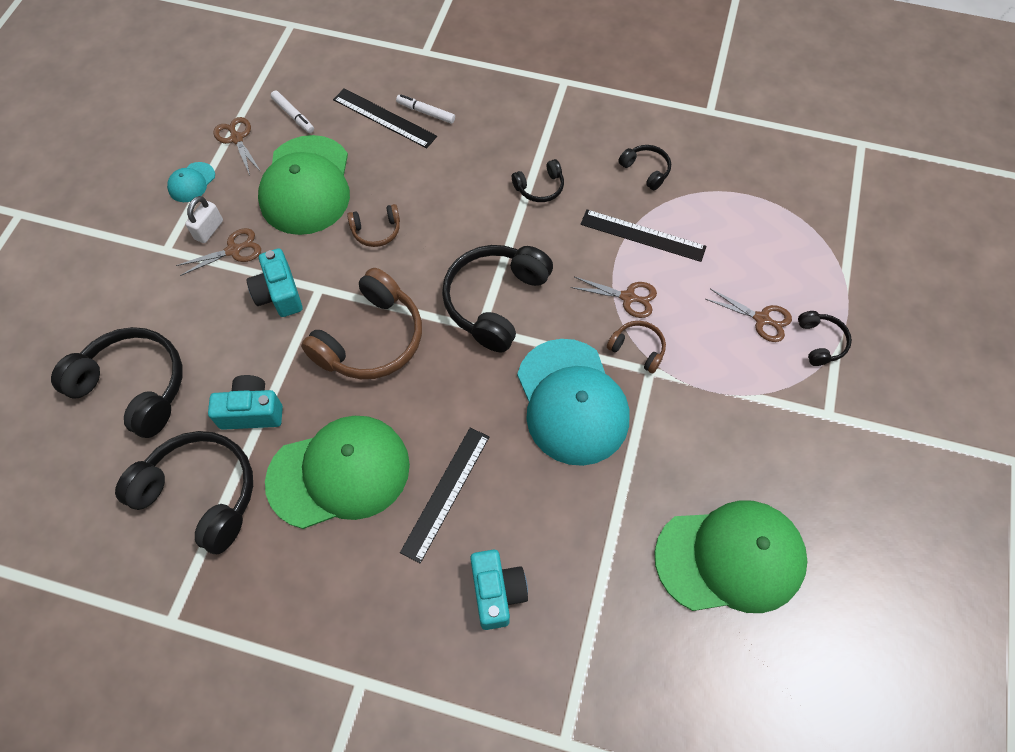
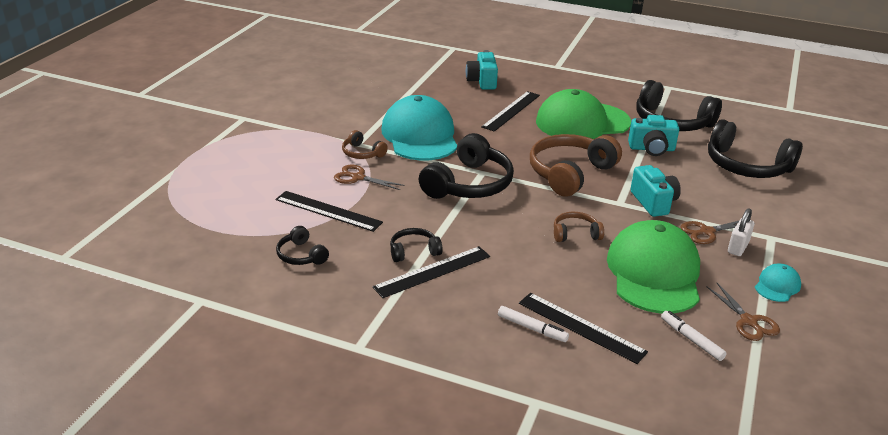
camera: 175 degrees left, 30 degrees down
green cap [654,500,808,613] -> none
brown scissors [706,289,792,342] -> none
black headphones [798,311,852,366] -> none
none -> black ruler [373,246,490,298]

